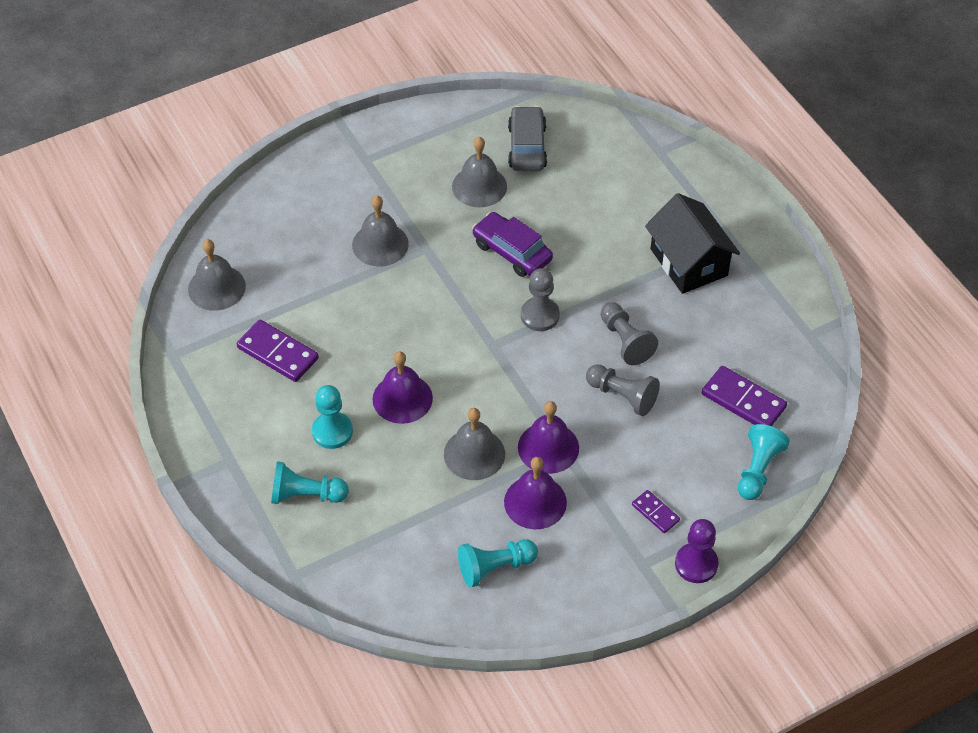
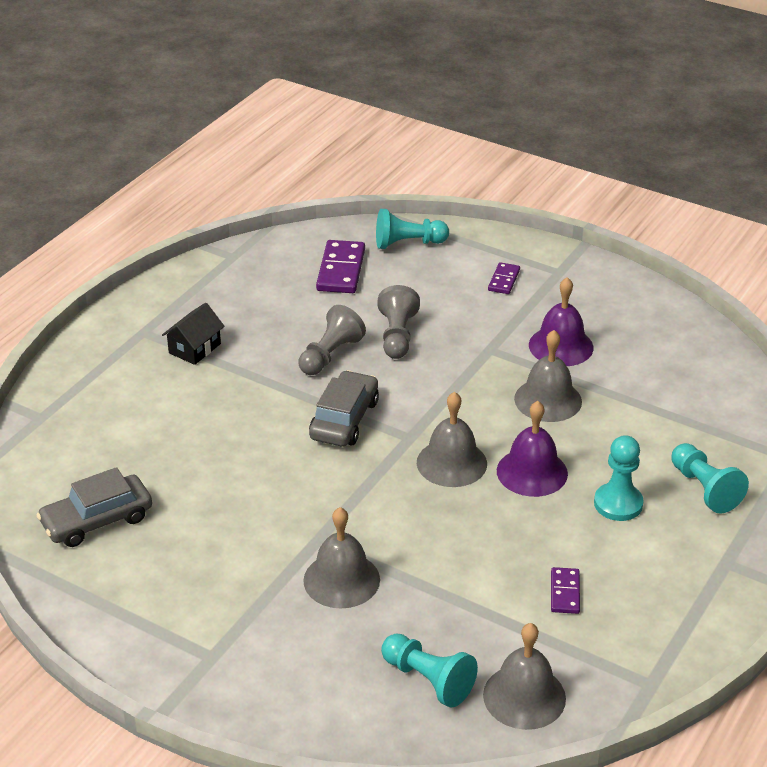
camera: 120 degrees left, 15 degrees down
purple domino [237,320,319,382] -> purple domino [551,567,580,614], size x0.57
grey bell [452,137,507,207] -> grey bell moved to [417,392,487,487]
turquoise pawn [458,539,538,588] -> turquoise pawn moved to [381,634,478,707]
purple car [472,212,553,277] -> none
purple bell [518,401,579,474] -> none
grey pawn [521,268,560,331] -> grey car [309,370,379,446]
black house [645,193,740,294] -> black house [162,303,225,365], size x0.56
purple pawn [675,519,719,583] -> none

